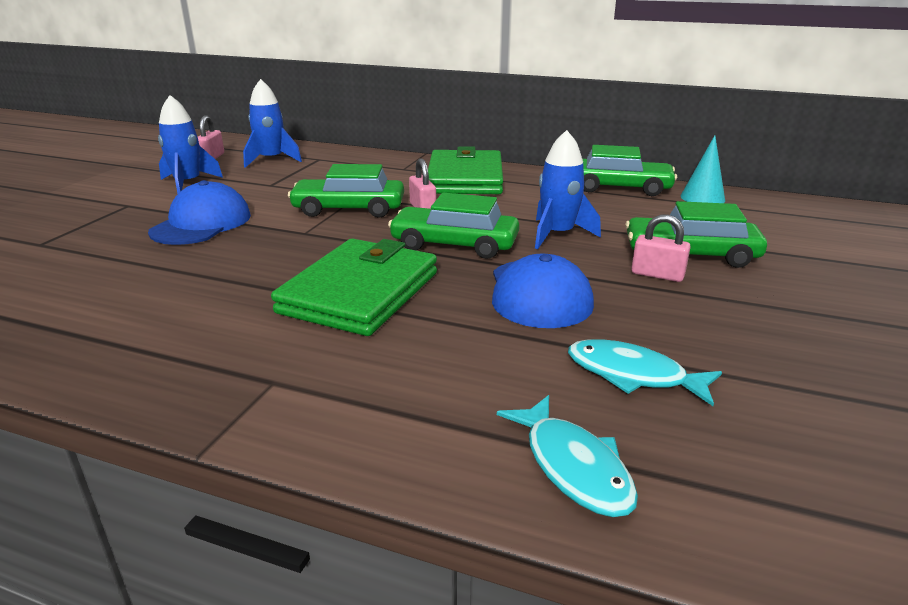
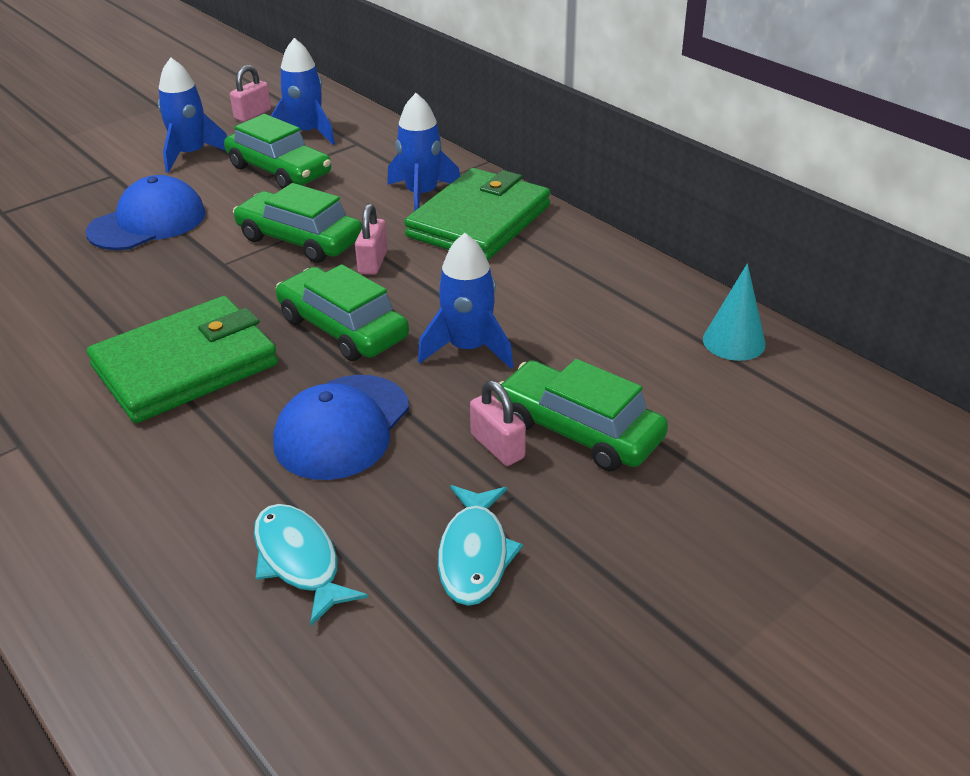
camera: 30 degrees right, 10 degrees up
turquoise fish [497,395,638,517] -> turquoise fish moved to [438,485,523,606]
green car [583,145,677,196] -> green car moved to [224,114,331,189]
none -> blue rocket [387,93,460,211]

